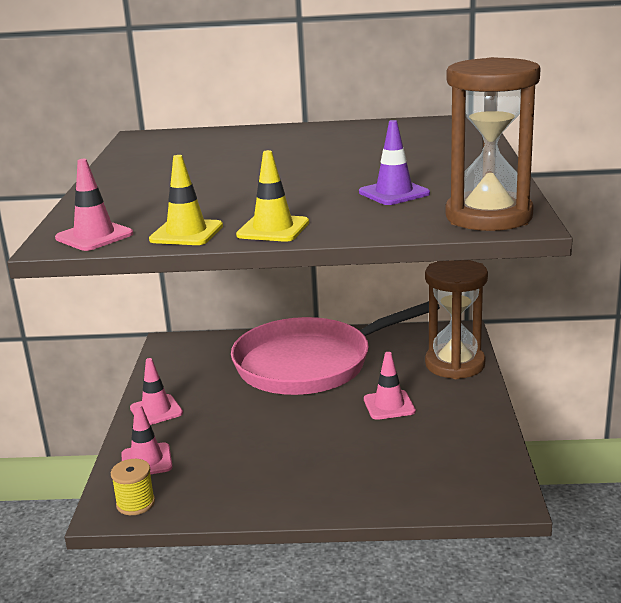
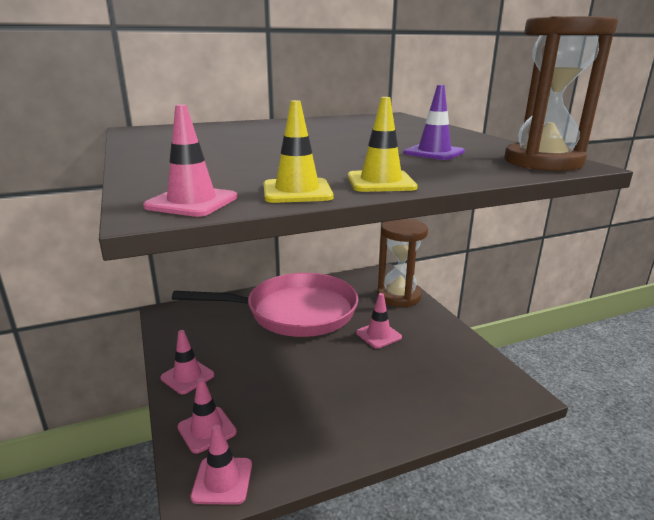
camera: 25 degrees left, 0 degrees up
yellow spool [111,459,155,515] -> pink traffic cone [190,425,252,505]
pink pan [231,301,440,395] -> pink pan turned 135 degrees counterclockwise [172,273,359,337]

